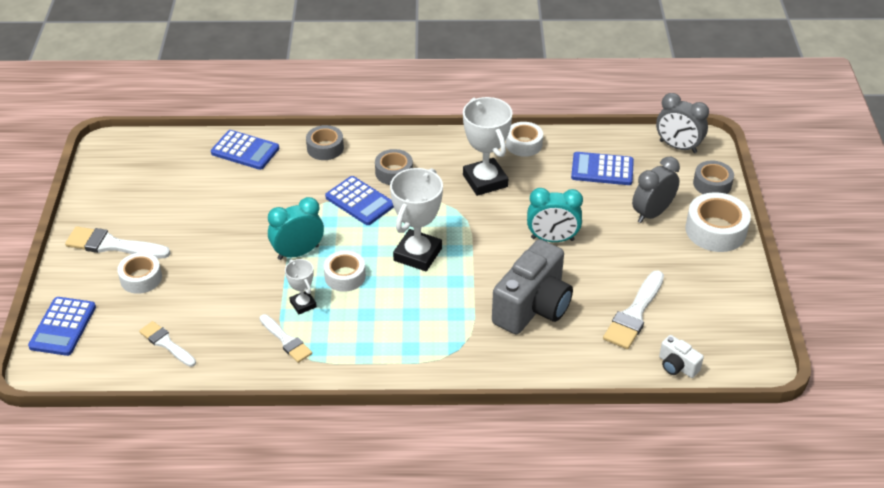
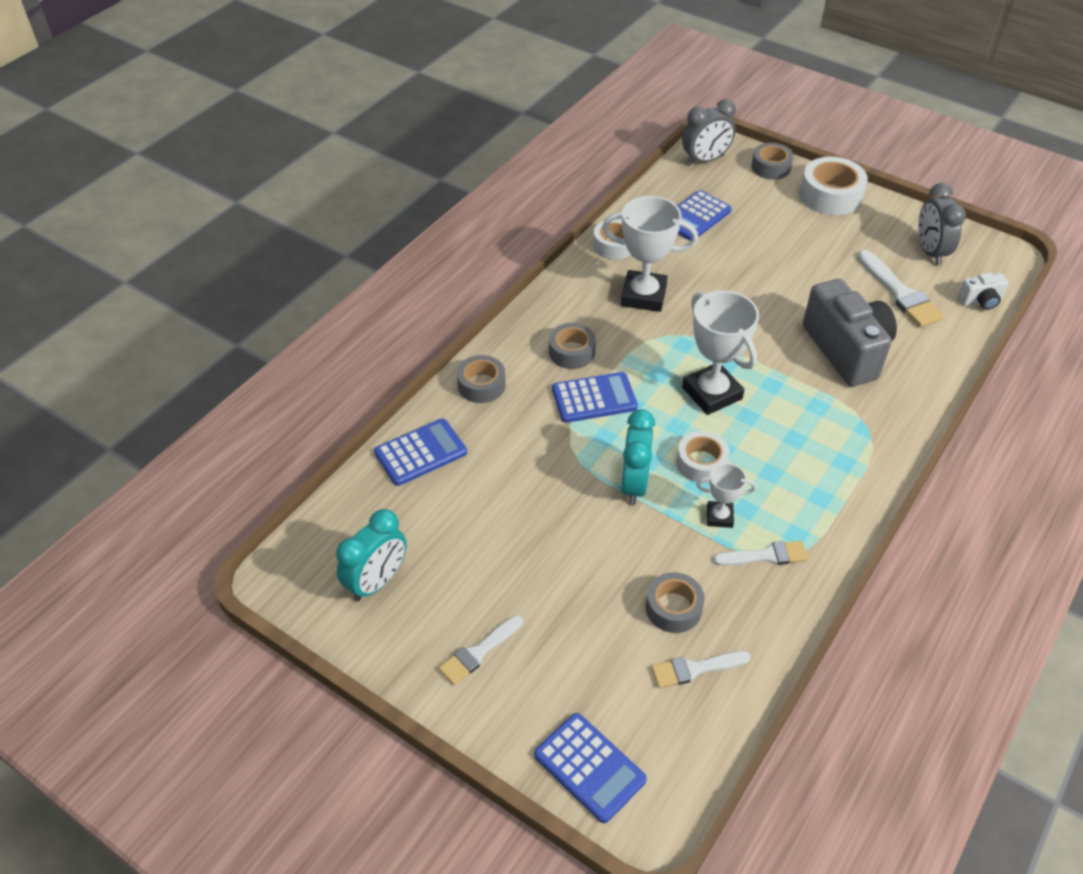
camera: 55 degrees left, 5 degrees up
white brush [65,226,170,258] -> white brush [439,615,523,685], size x0.65
white tape [117,252,162,294] -> none
turquoise clock [527,188,583,242] -> turquoise clock moved to [336,509,407,601]
grey clock [632,157,680,223] -> grey clock moved to [918,183,966,265]
none -> grey tape [646,572,705,633]

